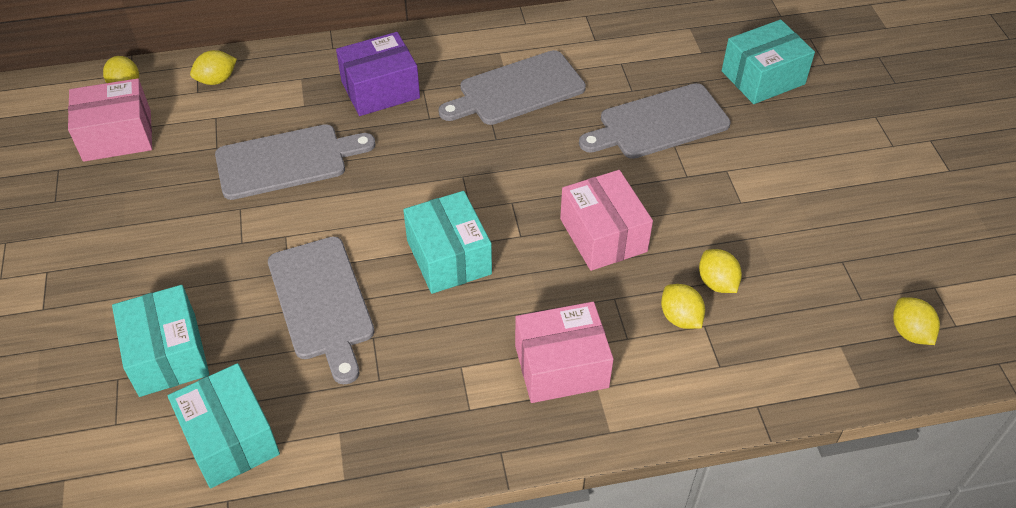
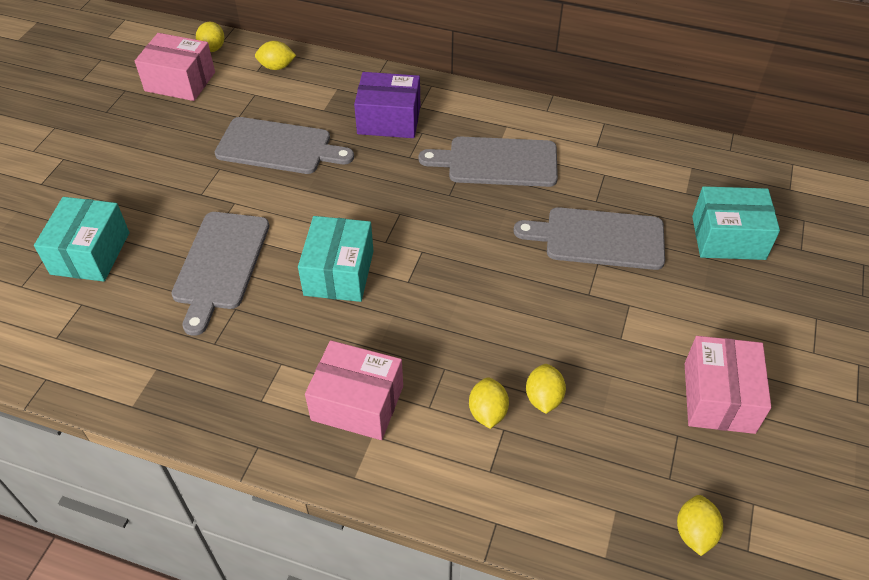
camera: 30 degrees right, 0 degrees up
turquoise box [168,363,280,488] -> none
pink box [560,170,653,271] -> pink box moved to [685,336,771,434]

